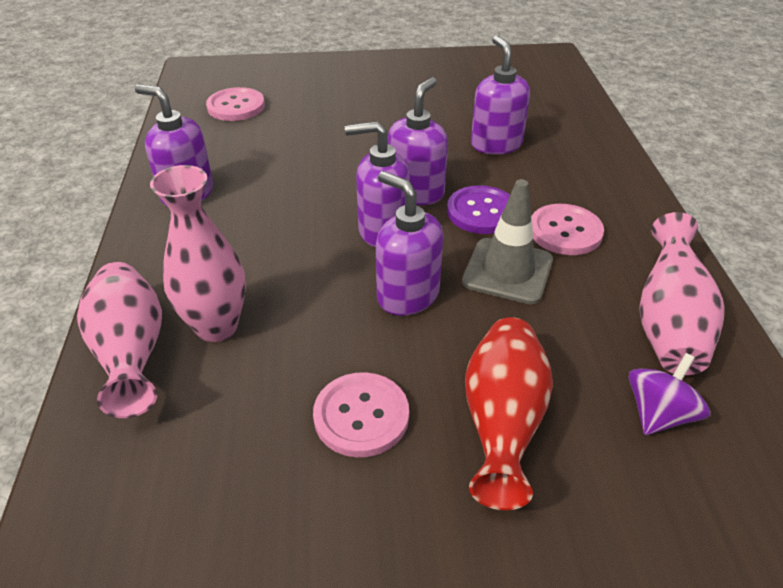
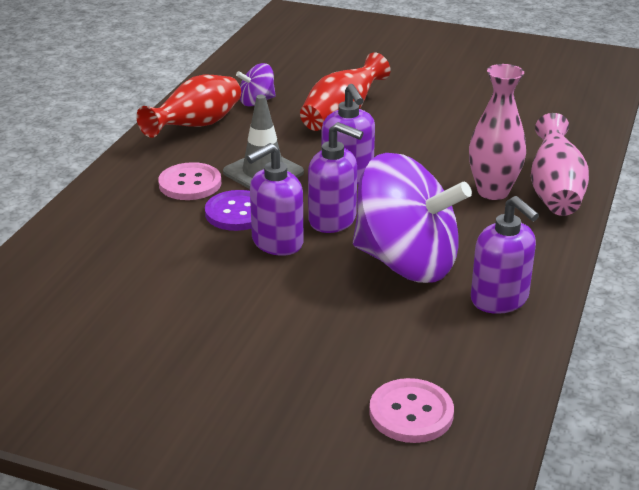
camera: 155 degrees left, 10 degrees down
pink button [313,372,409,457] -> none
purple soap dispenser [471,36,530,155] -> none
pink vase [639,212,724,375] -> red vase [136,74,241,138]
none -> purple spinning top [353,153,472,283]

